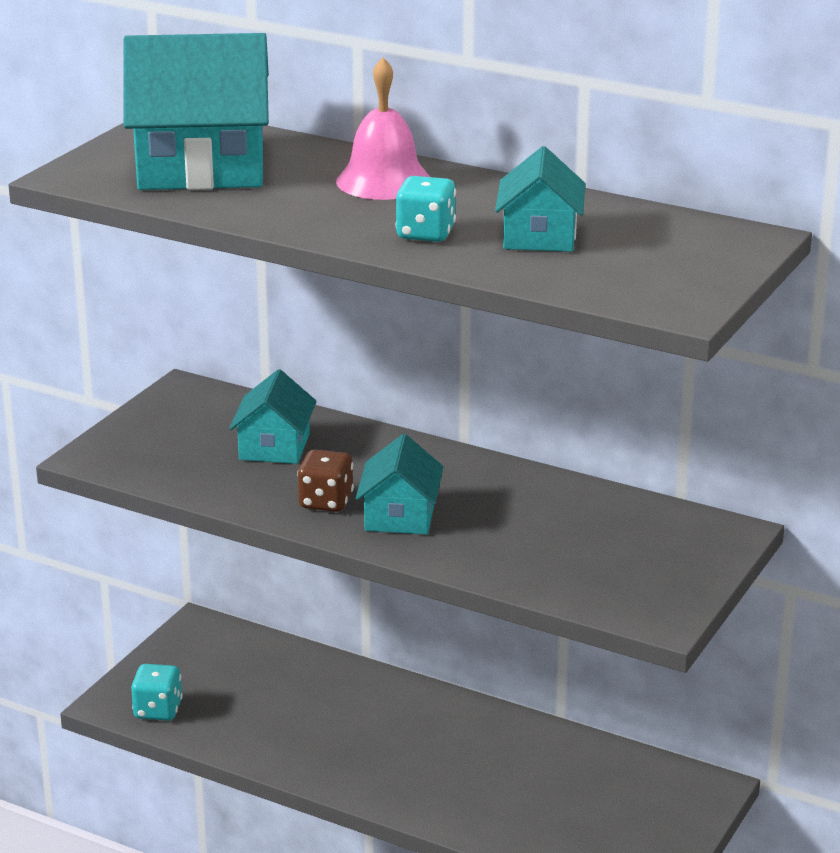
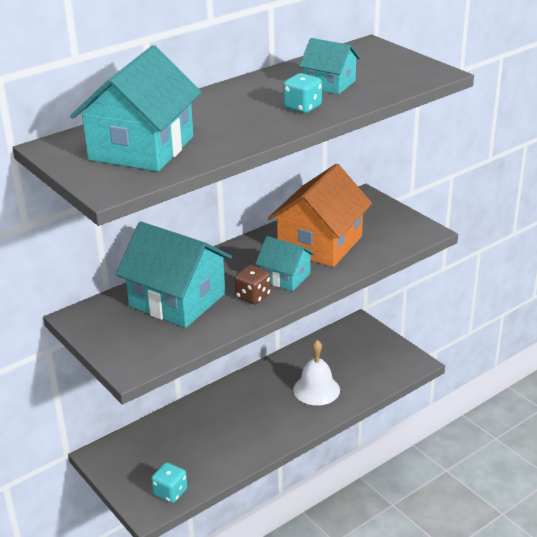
camera: 65 degrees left, 5 degrees up
turquoise house [229,369,317,464] -> turquoise house [116,222,232,328], size x1.83
pink bell [336,58,430,200] -> none
none -> orange house [268,164,372,267]
none -> white bell [293,340,340,406]

